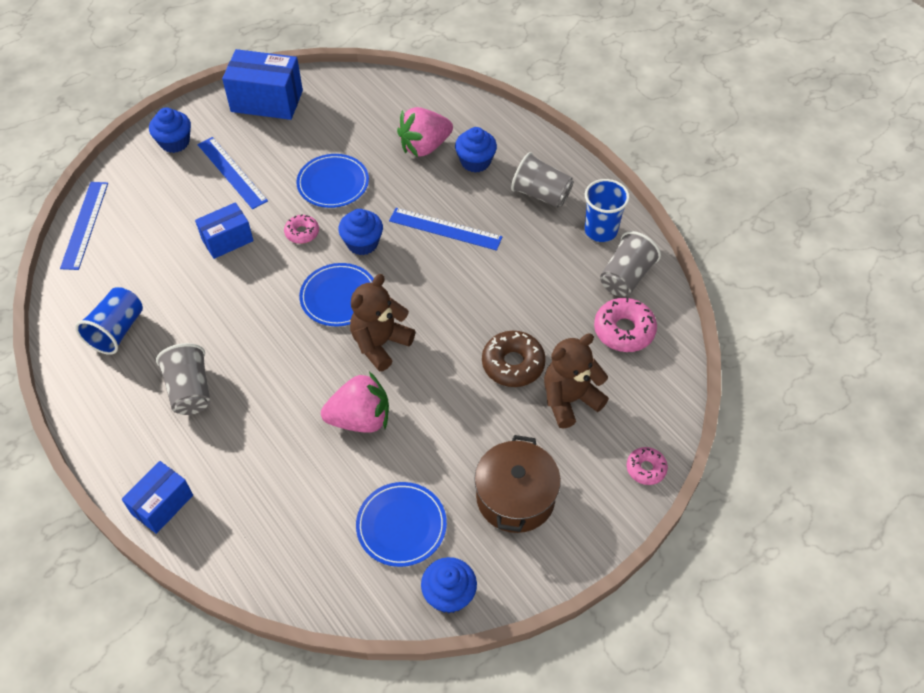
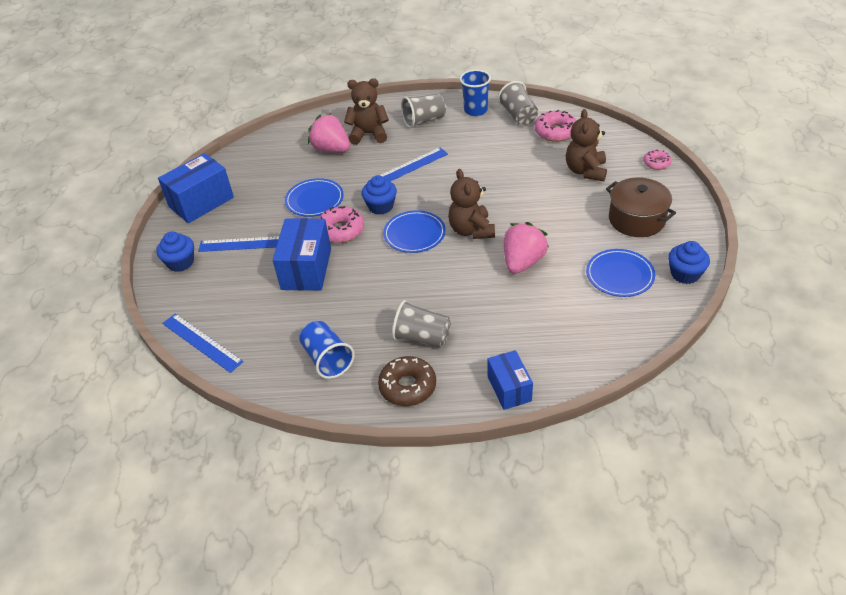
camera: 50 degrees left, 10 degrees down
blue box [195,202,254,259] -> blue box [273,218,331,291], size x1.60
pink donut [284,215,319,244] -> pink donut [318,206,364,243], size x1.67
pink strawberry [397,107,453,157] -> pink strawberry turned 120 degrees clockwise [308,113,350,152]
blue cupcake [455,127,497,173] -> brown teddy bear [344,78,389,145]
brown donut [482,331,546,387] -> brown donut moved to [378,356,436,406]

